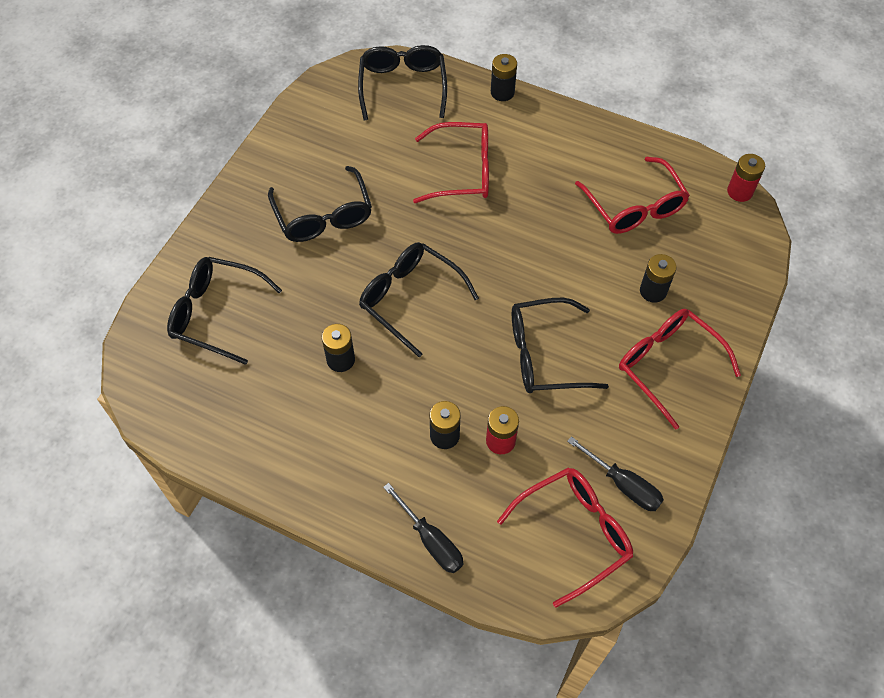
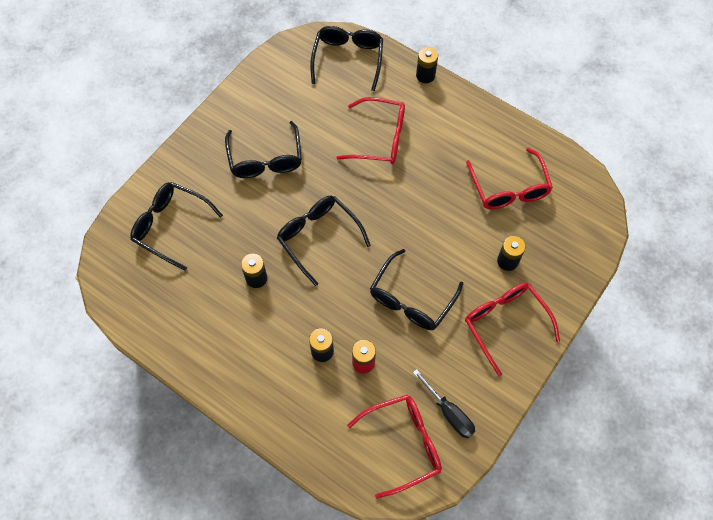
camera: 10 degrees right, 5 degrees up
black screwdriver [383,483,464,573] -> none
black glasses [512,298,609,393] -> black glasses turned 60 degrees counterclockwise [370,249,463,330]
red battery [727,154,765,202] -> none

